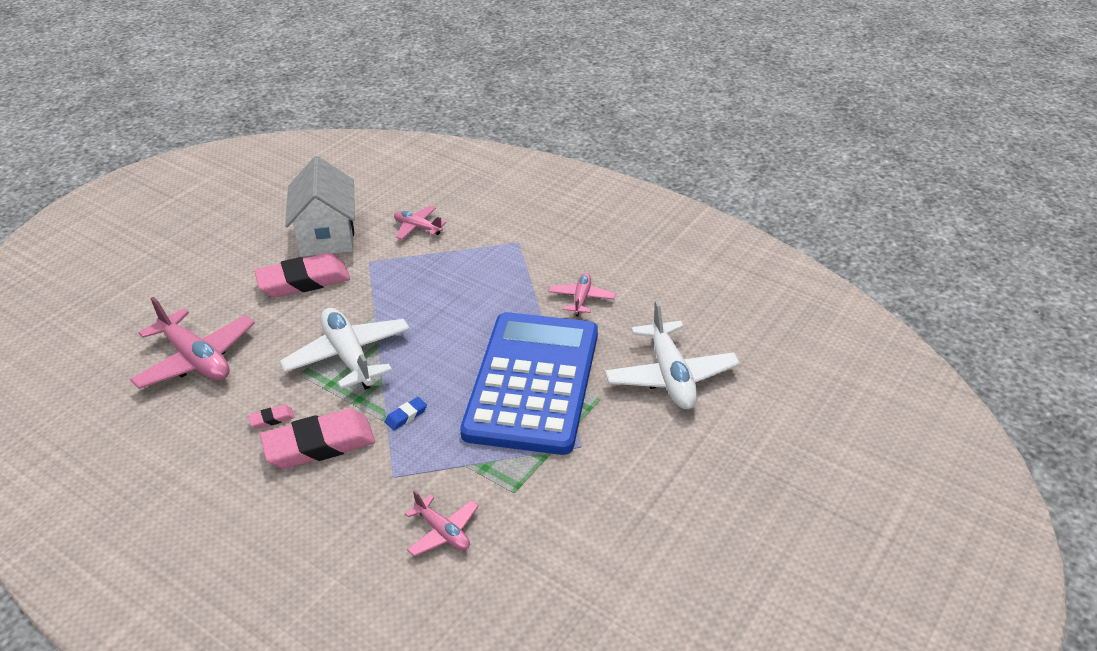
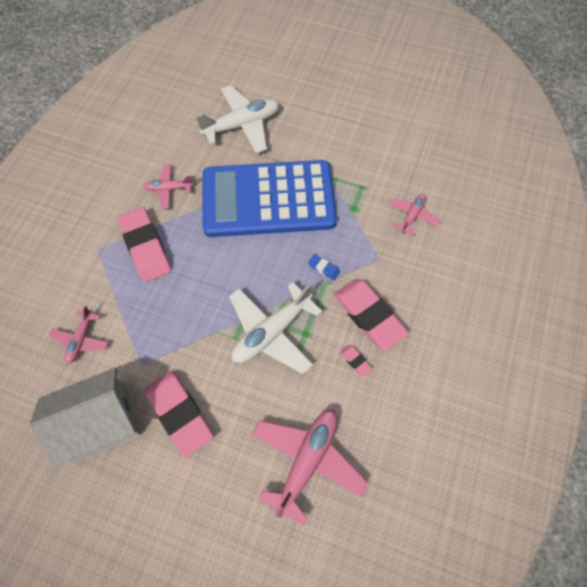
camera: 105 degrees left, 25 degrees up
none -> pink eraser [118,207,171,282]

